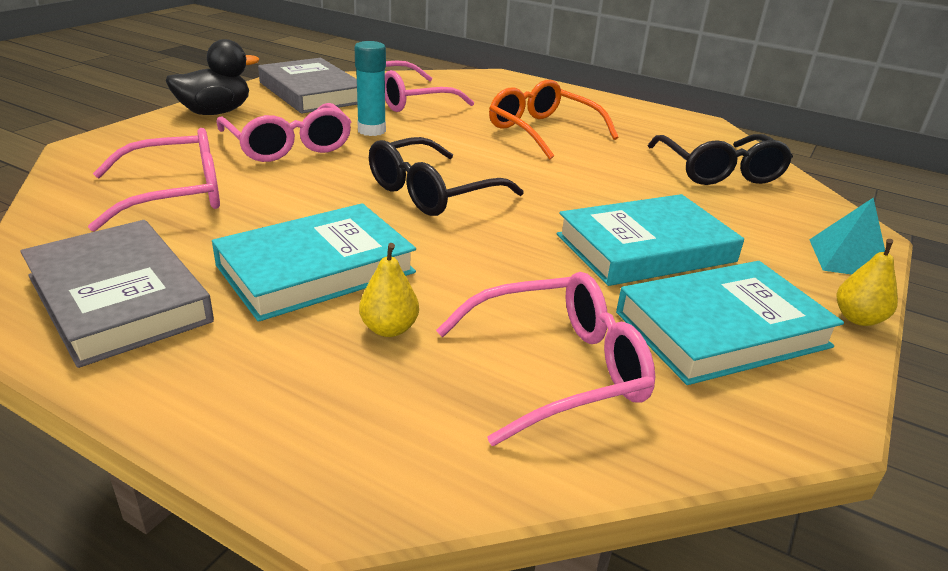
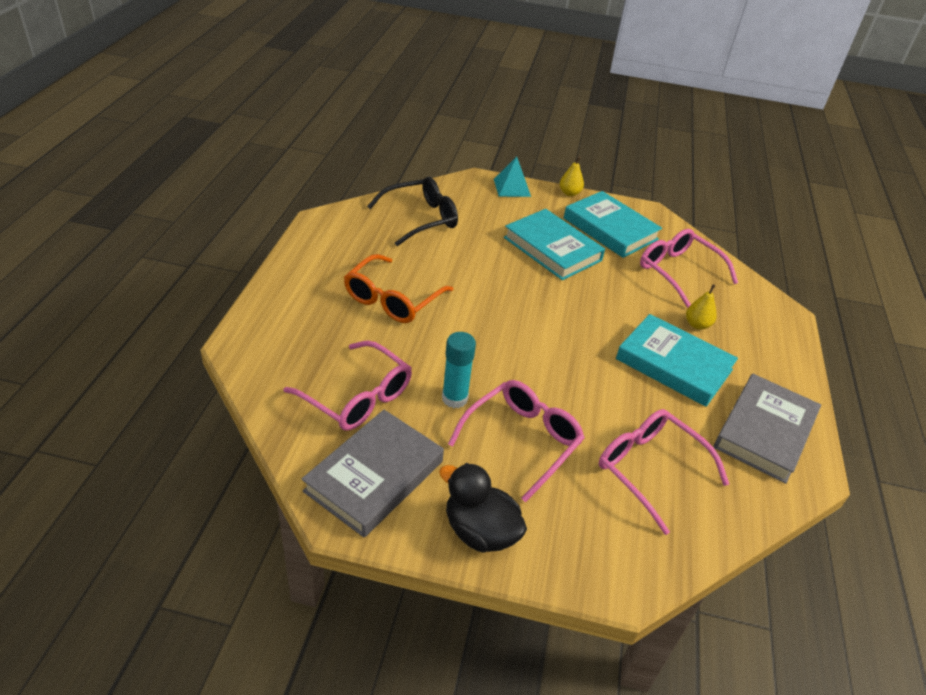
camera: 110 degrees left, 10 degrees up
black glasses [369,137,523,216] -> none

